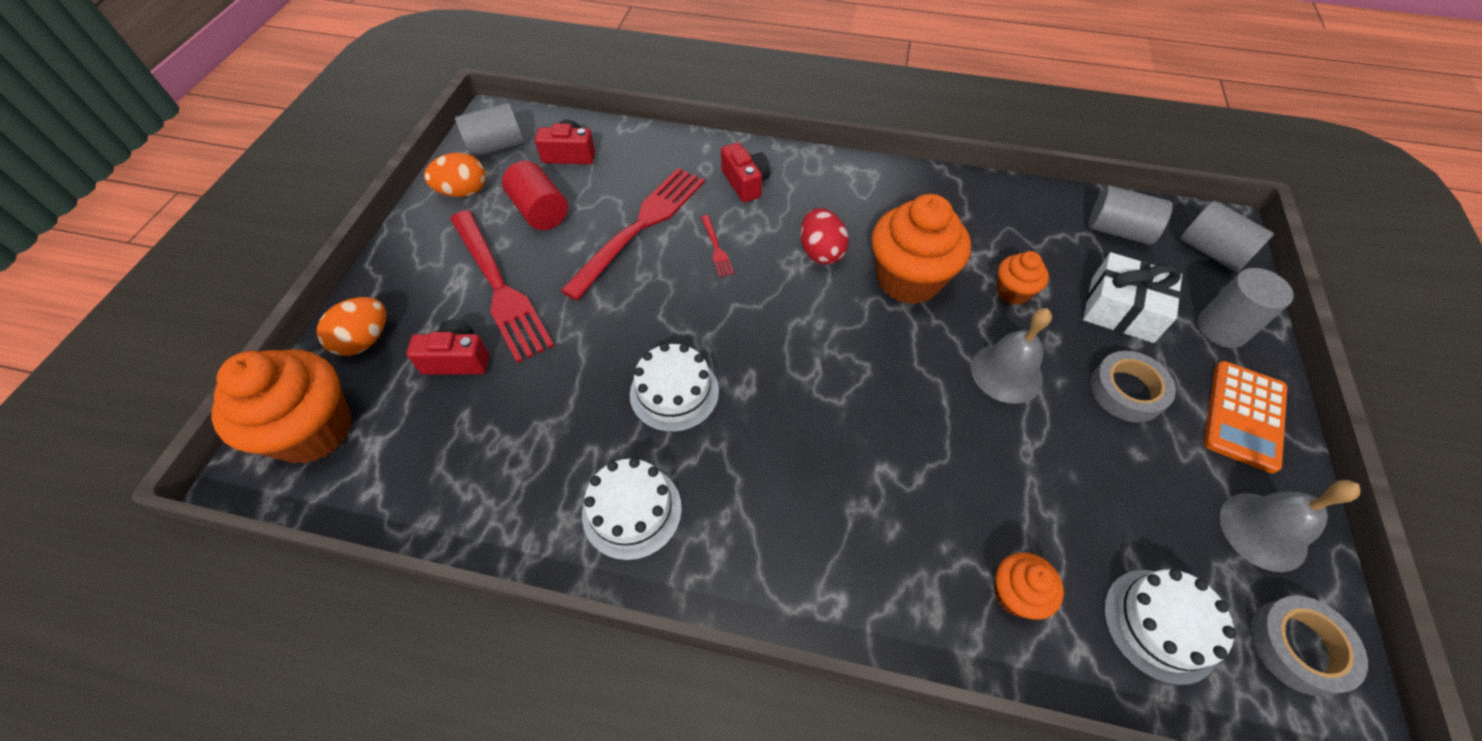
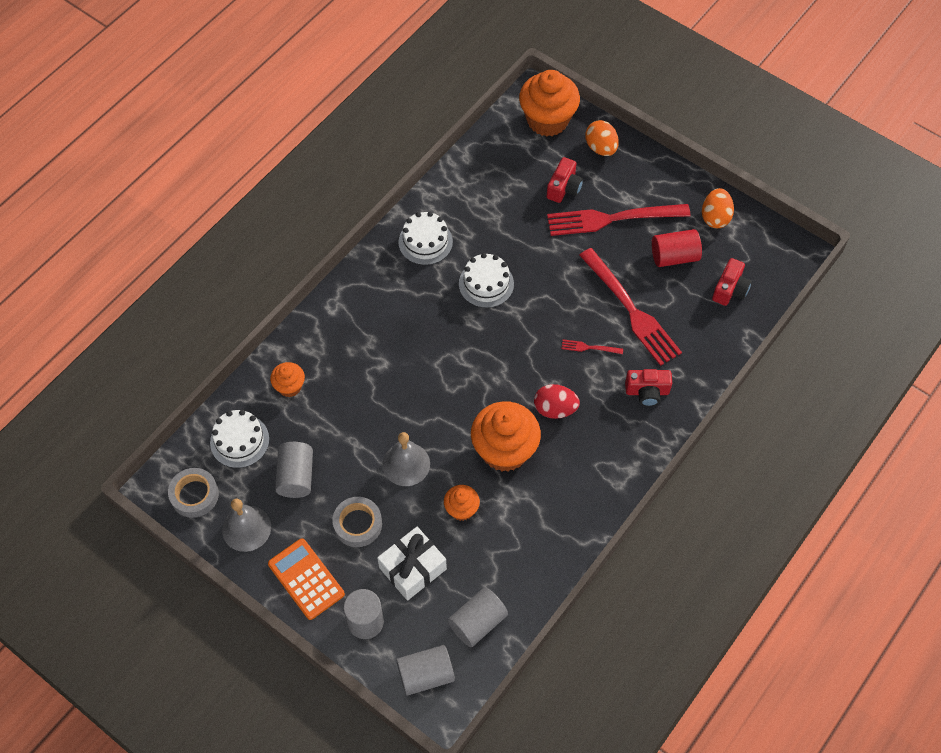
camera: 115 degrees right, 5 degrees up
grey cylinder [455,103,524,158] -> grey cylinder moved to [275,442,313,498]

